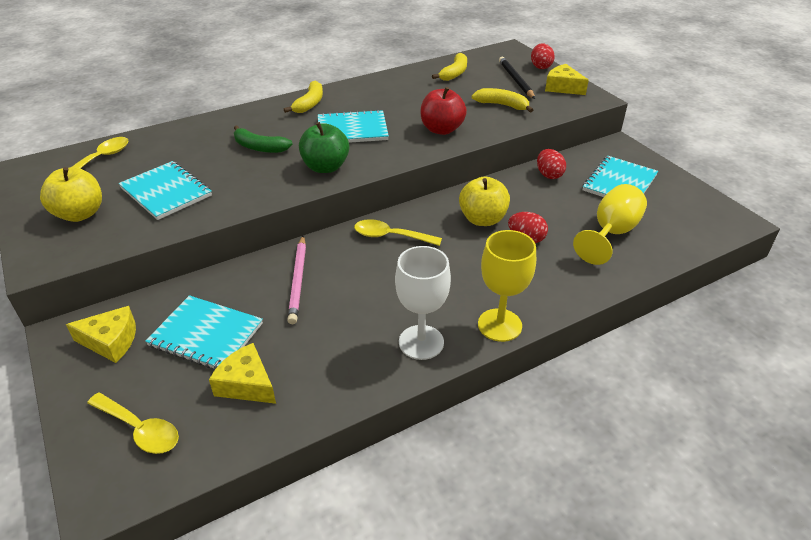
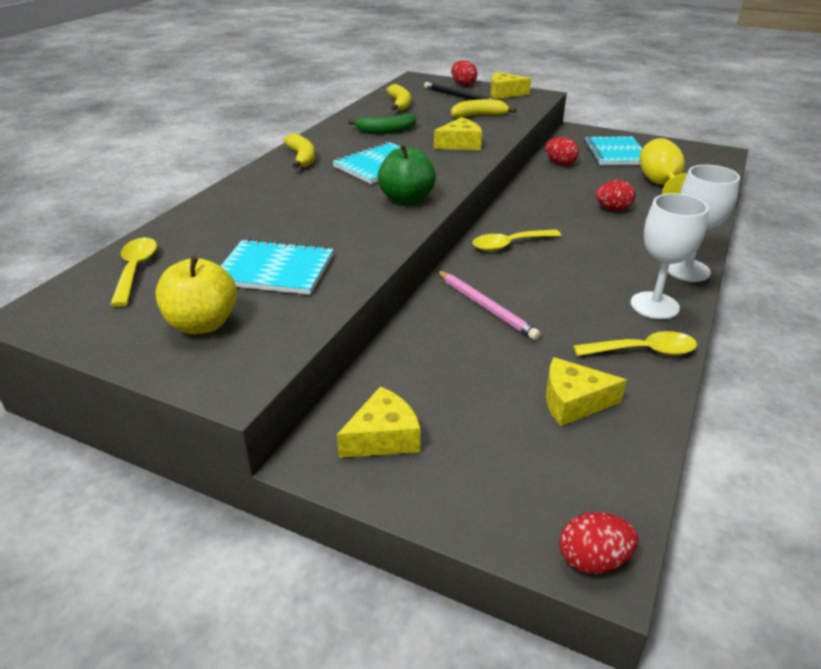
camera: 35 degrees left, 5 degrees down
yellow spoon [87,393,179,454] -> yellow spoon moved to [573,331,697,356]
turquoise notebook [145,295,263,370] -> none
green banana [234,126,293,153] -> green banana moved to [348,114,416,134]
red apple [421,87,467,135] -> yellow cheese [434,117,482,150]
yellow apple [459,176,510,226] -> none
yellow goblet [478,230,536,342] -> white goblet [668,165,740,282]
none -> red egg [559,512,638,574]

